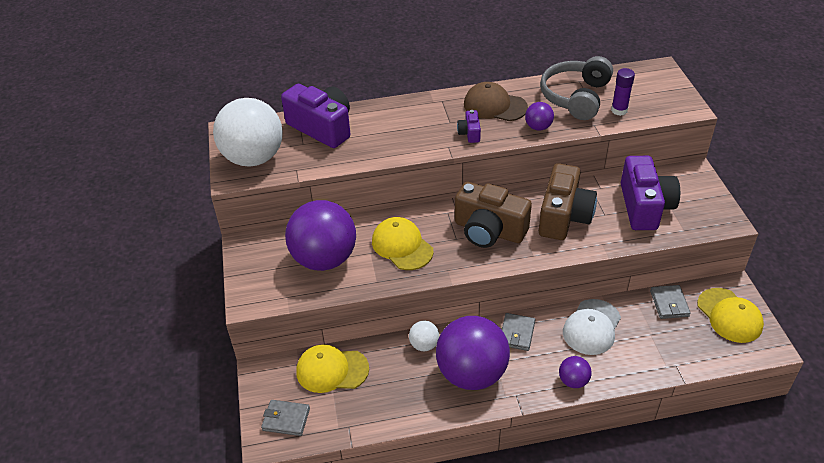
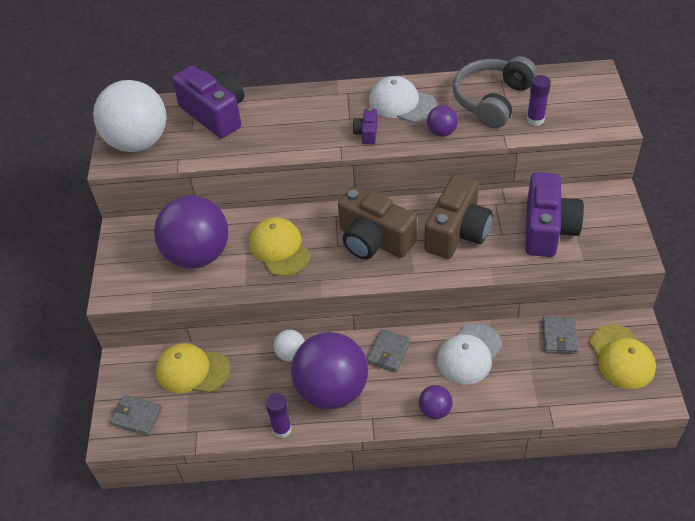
camera: 10 degrees right, 5 degrees up
brown cap [464,82,528,121] -> white cap [369,76,437,123]
none -> purple glue stick [266,393,292,438]

